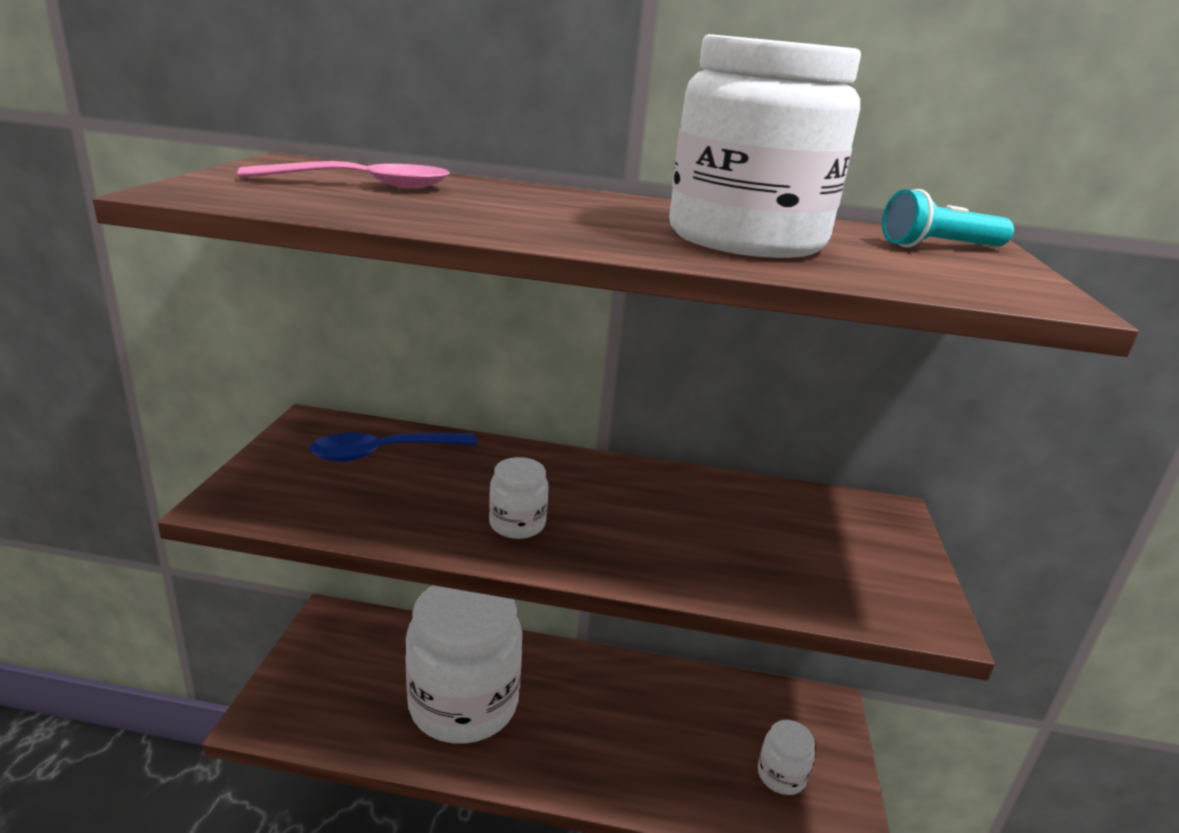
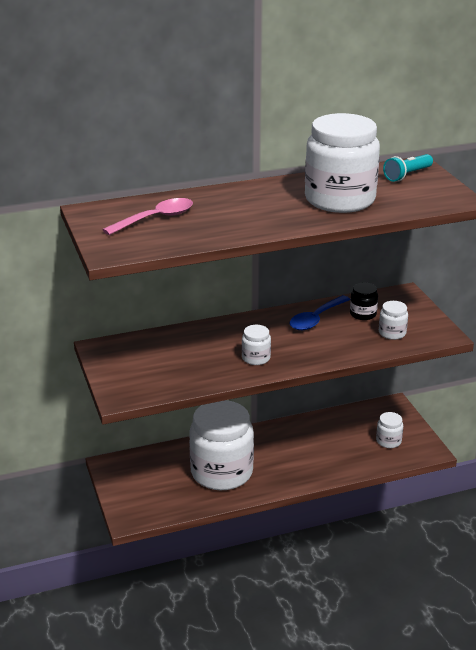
camera: 25 degrees left, 5 degrees up
blue spoon [309,433,477,462] -> blue spoon moved to [290,295,350,330]
none -> black jar [350,283,378,320]
none -> white jar [379,301,408,340]

